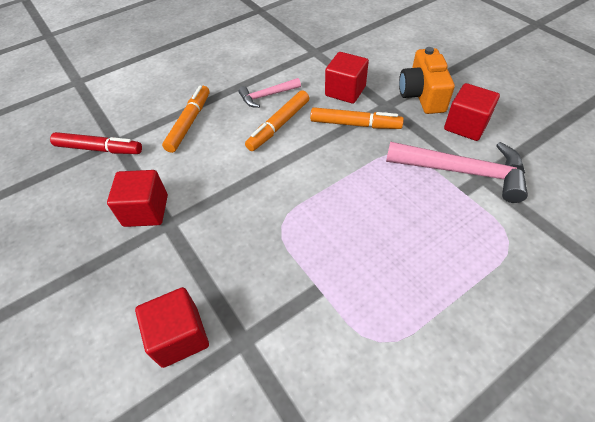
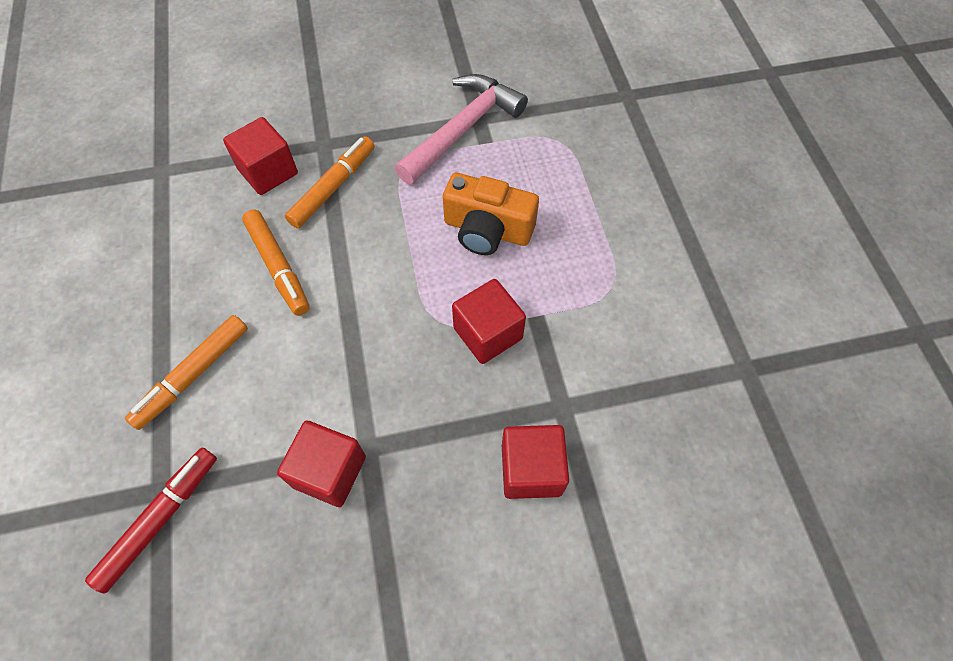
camera: 70 degrees left, 10 degrees up
orange marker [162,86,209,153] -> orange marker turned 90 degrees counterclockwise [125,315,248,430]
pink hammer [239,78,301,108] -> none
orange camera [399,47,455,114] -> orange camera moved to [443,173,539,255]
red cube [444,83,500,141] -> red cube moved to [452,279,526,364]

